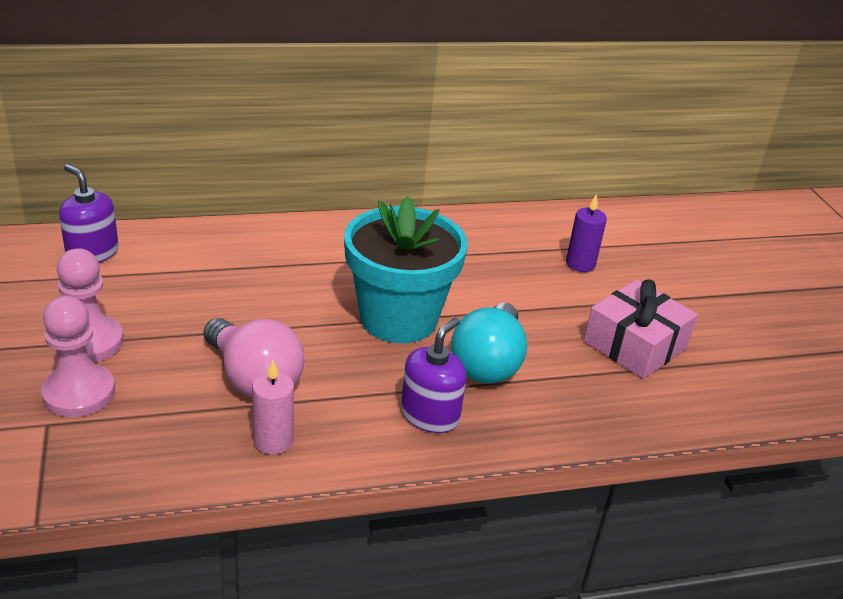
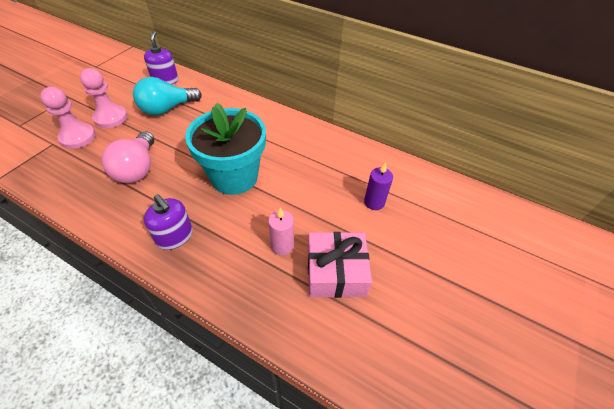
camera: 45 degrees right, 15 degrees up
pink candle [252,360,294,455] -> pink candle moved to [268,207,294,255]
purple soap dispenser [401,317,467,433] -> purple soap dispenser turned 60 degrees clockwise [144,194,193,250]
turquoise light bulb [451,303,527,384] -> turquoise light bulb moved to [133,77,202,115]

